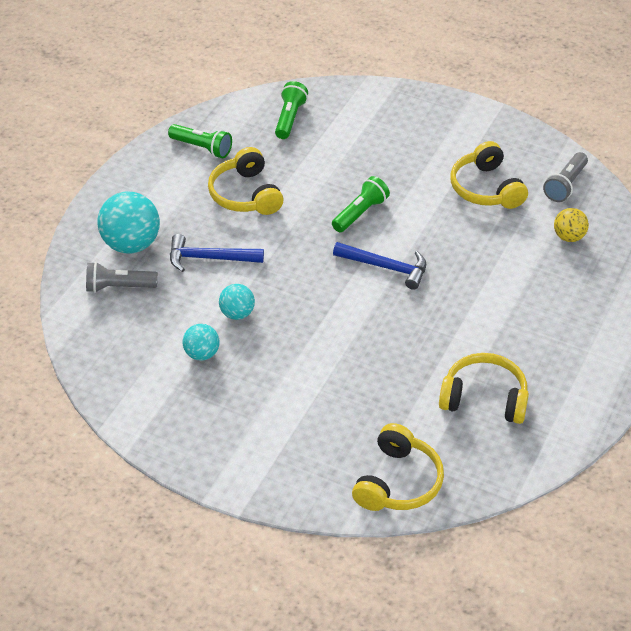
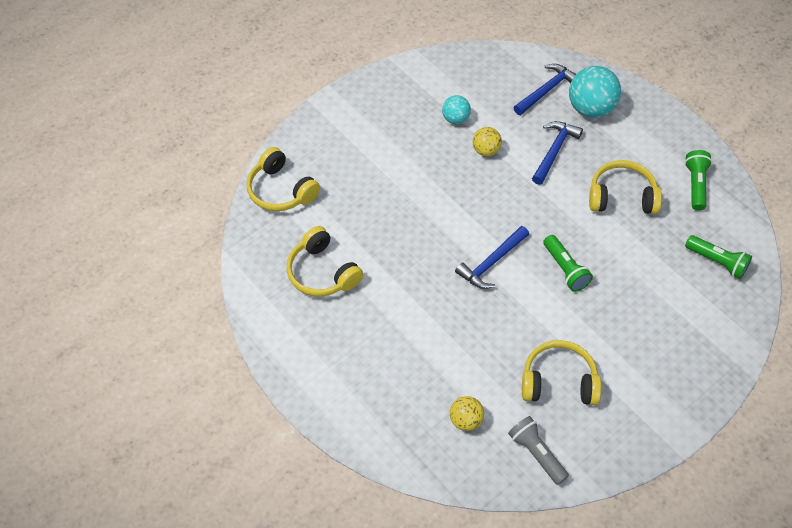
camera: 115 degrees right, 10 degrees up
grey flashlight [86,262,158,293] -> blue hammer [513,64,576,115]
green flashlight [168,124,232,158] -> green flashlight turned 135 degrees clockwise [685,150,712,211]
turquoise ball [219,284,255,320] -> yellow ball [473,127,502,156]
yellow headphones [439,353,529,424] -> yellow headphones turned 105 degrees clockwise [287,226,363,296]

